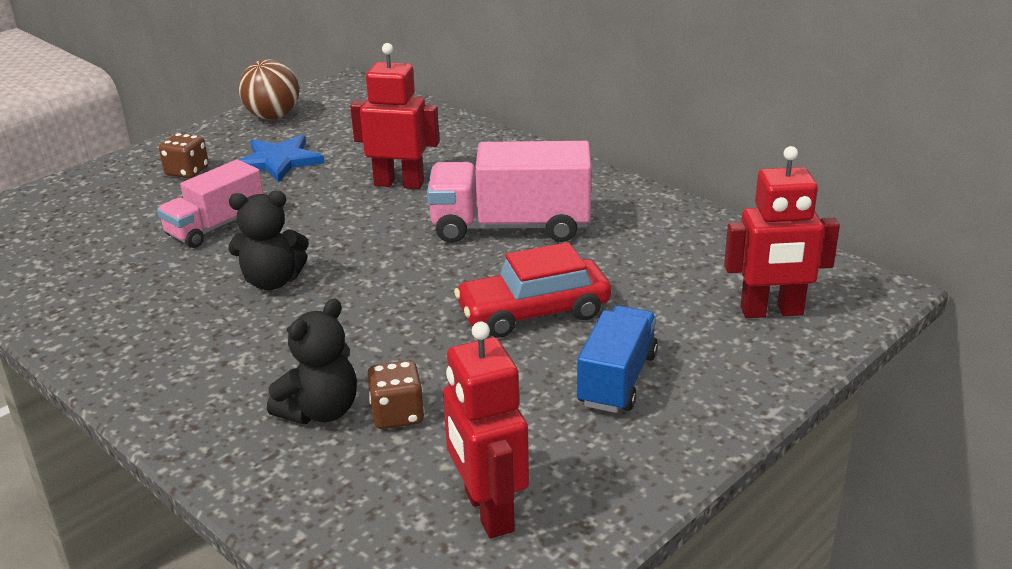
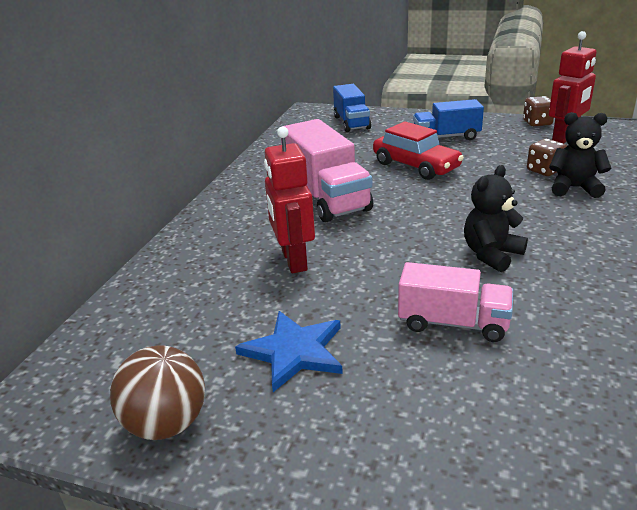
camera: 115 degrees left, 0 degrees up
brown dice [159,133,209,179] -> brown dice moved to [523,96,554,126]
black teddy bear [228,191,309,290] -> black teddy bear turned 105 degrees counterclockwise [464,165,528,272]
red robot [724,146,840,318] -> blue truck [333,84,371,132]

